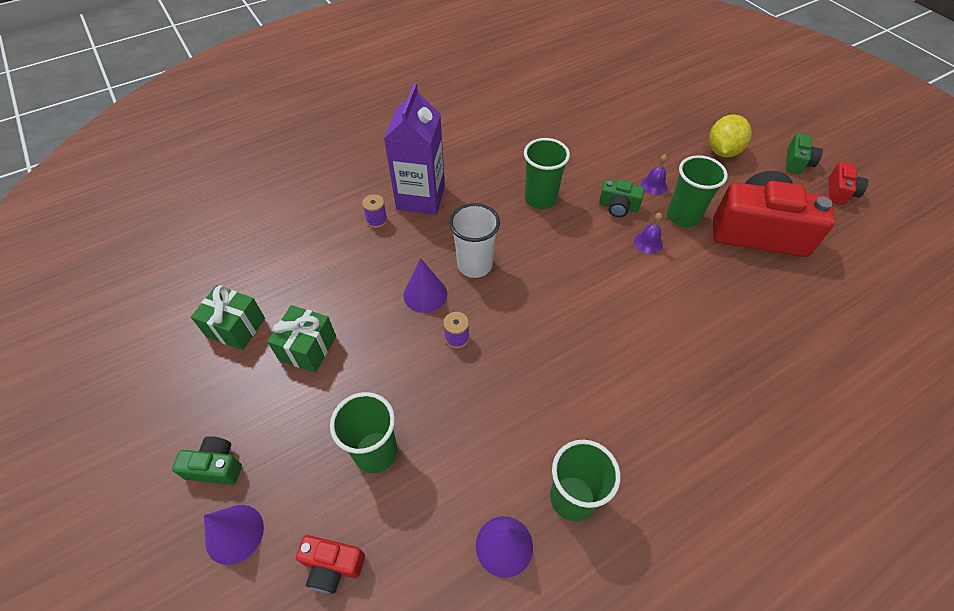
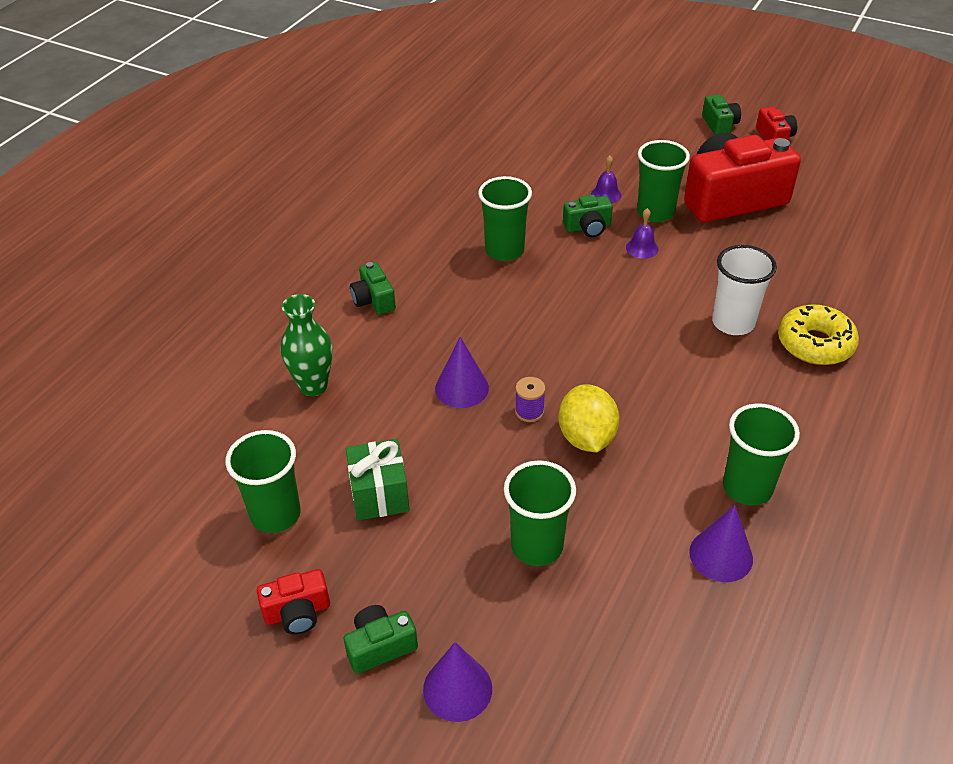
camera: 30 degrees left, 10 degrees down
green gift [191,285,265,350] -> green cup [225,430,301,533]
red camera [296,535,365,594] -> red camera moved to [257,569,330,635]
purple spool [362,194,387,228] -> none
purple carton [384,83,445,215] -> green camera [350,262,396,315]
white cup [449,203,500,278] -> white cup moved to [712,245,777,335]
yellow lemon [709,114,752,157] -> yellow lemon moved to [558,384,619,452]
none -> green vase [281,294,332,396]
none -> yellow donut [778,304,859,365]

